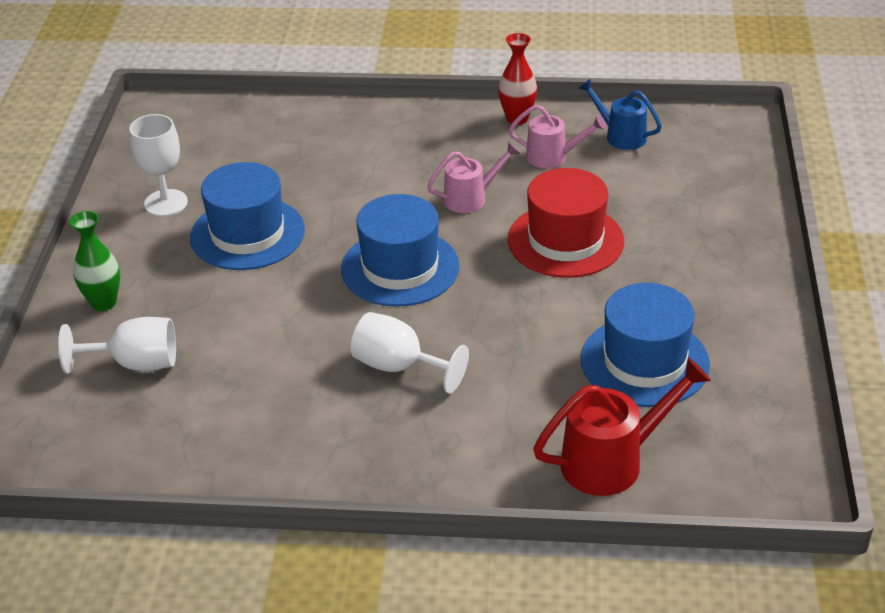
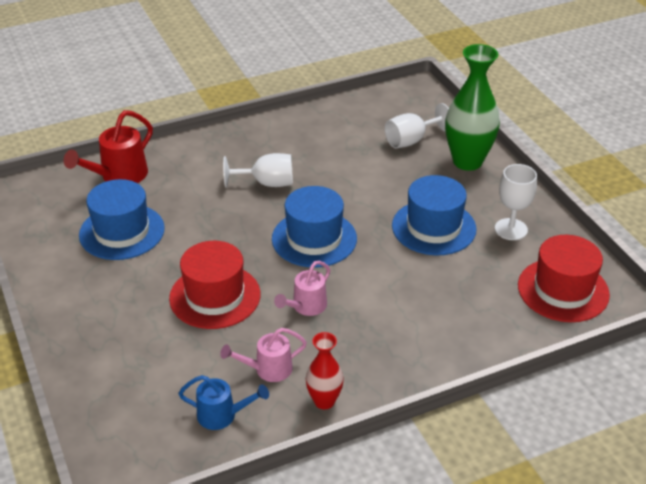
camera: 150 degrees right, 0 degrees up
green vase [69,211,120,311] -> green vase [445,44,500,171], size x1.83
none -> red hat [518,235,610,322]

